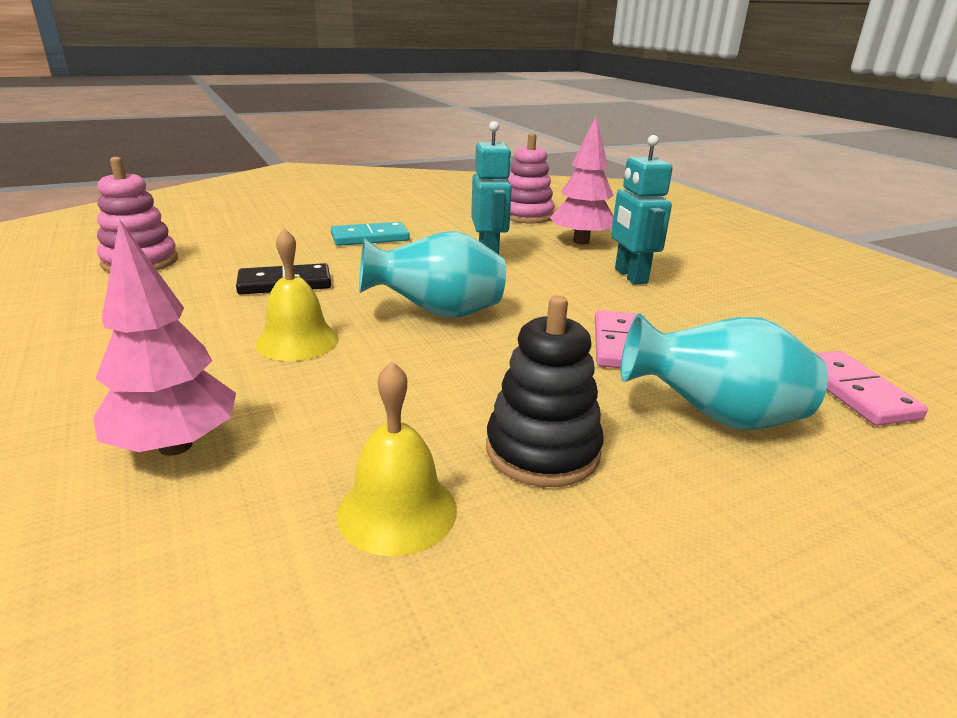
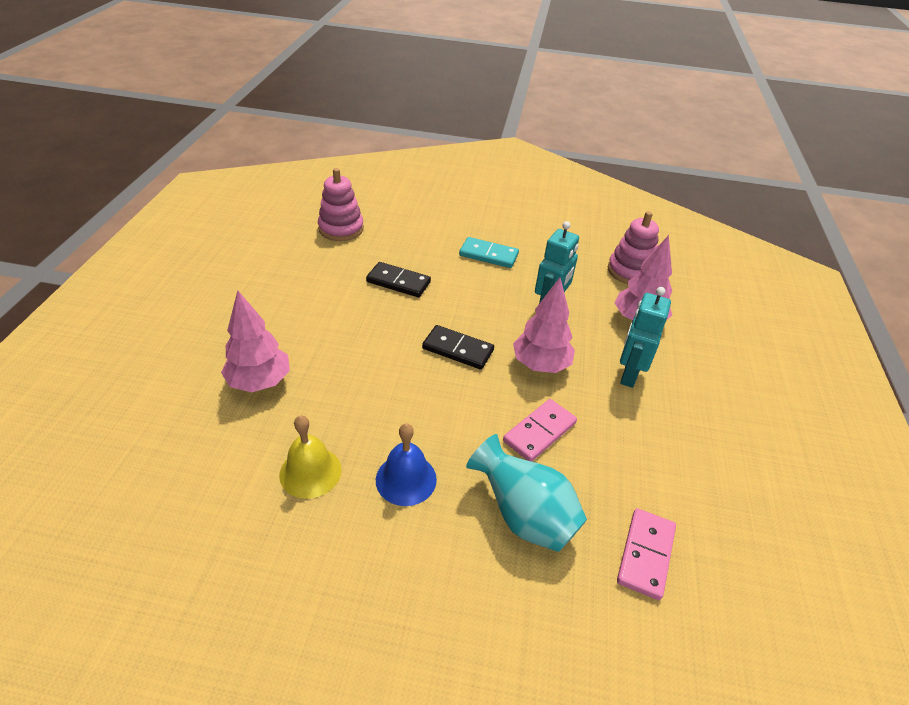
camera: 35 degrees right, 15 degrees up
yellow bell [256,228,339,361] -> none
turquoise vase [359,231,506,318] -> black domino [422,325,494,370]
black stacking toy [486,296,604,487] -> blue bell [376,423,437,506]
none -> pink tree [513,278,575,373]

